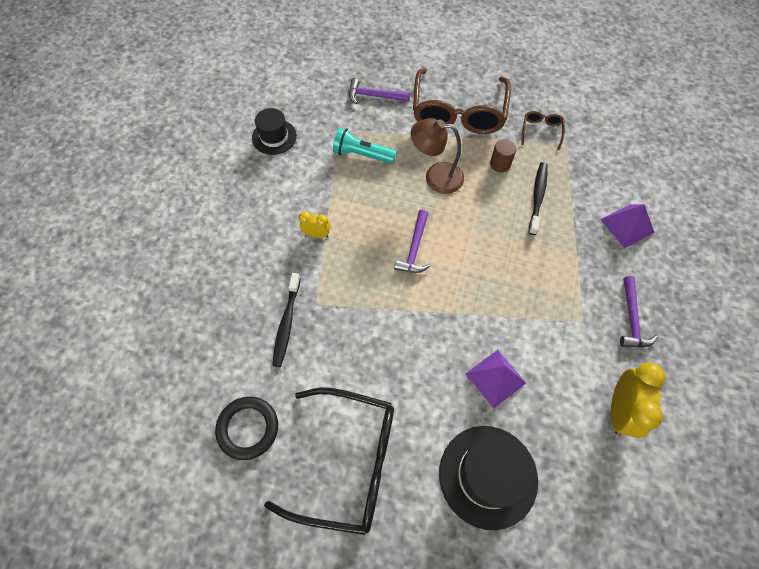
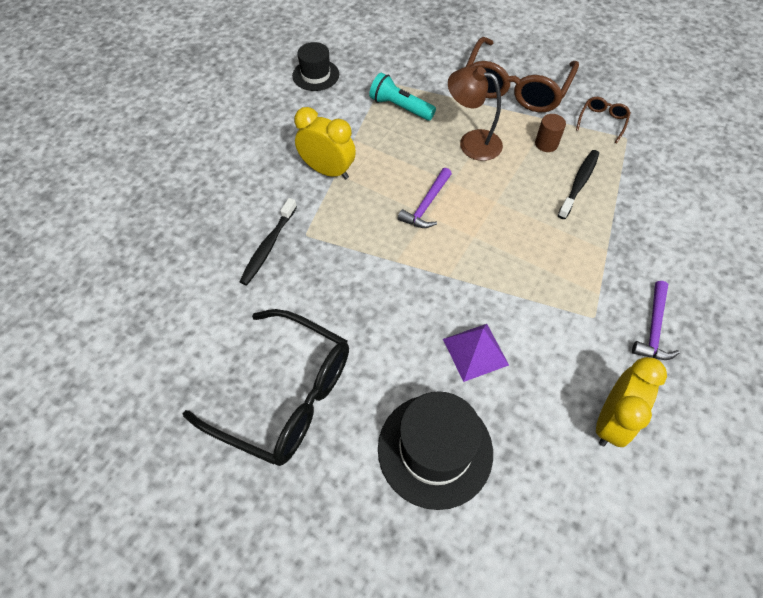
camera: 15 degrees right, 5 degrees down
black ring [215,396,278,460] -> none
yellow clock [299,211,330,238] -> yellow clock [294,107,356,179], size x1.86
purple hammer [349,78,410,104] -> none
purple pyramid [600,204,655,248] -> none

